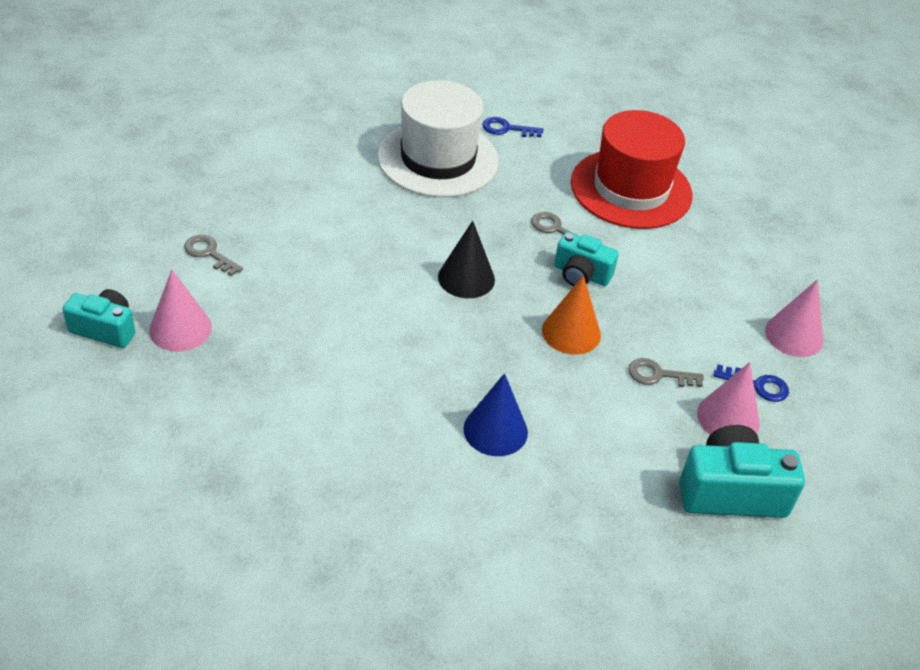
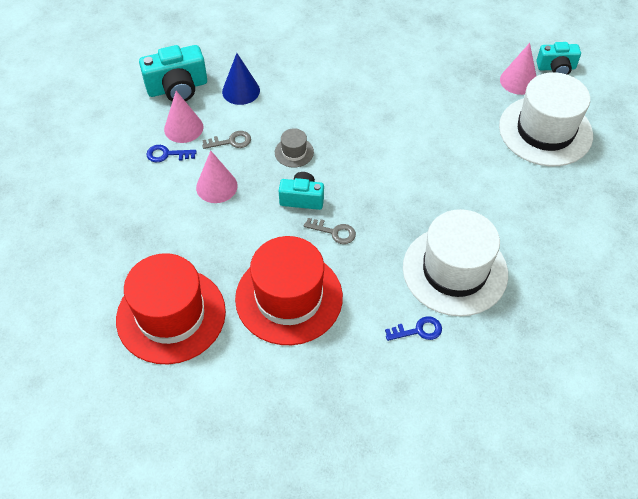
camera: 165 degrees right, 10 degrees up
grey key [184,235,243,276] -> white hat [499,72,593,166]
black cone [438,220,495,298] -> none
blue cone [463,373,528,456] -> blue cone moved to [222,53,260,105]
orange cone [542,275,601,355] -> grey hat [275,128,314,168]
pink cone [765,279,823,357] -> pink cone moved to [196,150,238,203]
none -> red hat [116,253,226,364]

